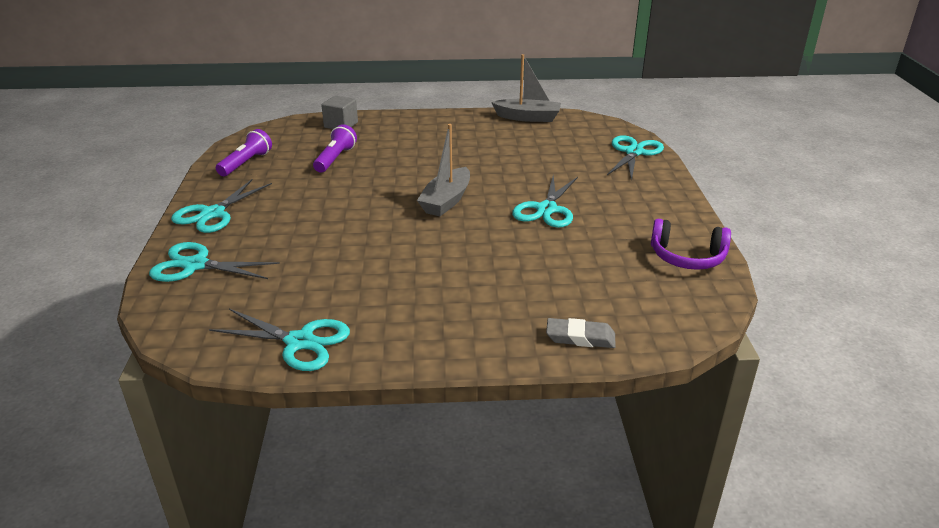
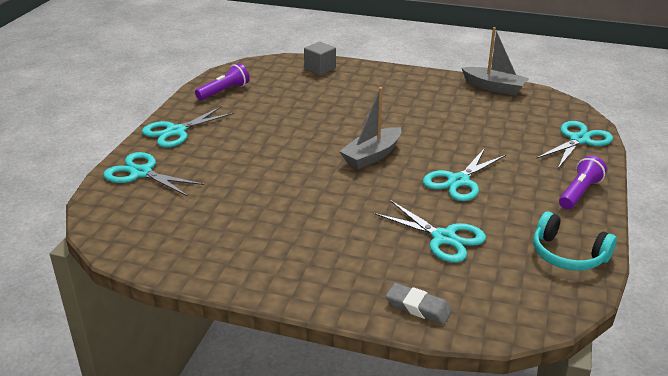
camera: 20 degrees right, 0 degrees up
turquoise scissors [209,309,350,371] -> turquoise scissors moved to [373,200,486,263]
purple flashlight [313,124,357,173] -> purple flashlight moved to [559,155,607,209]
purple headphones [651,219,731,270] -> turquoise headphones [533,211,617,271]

